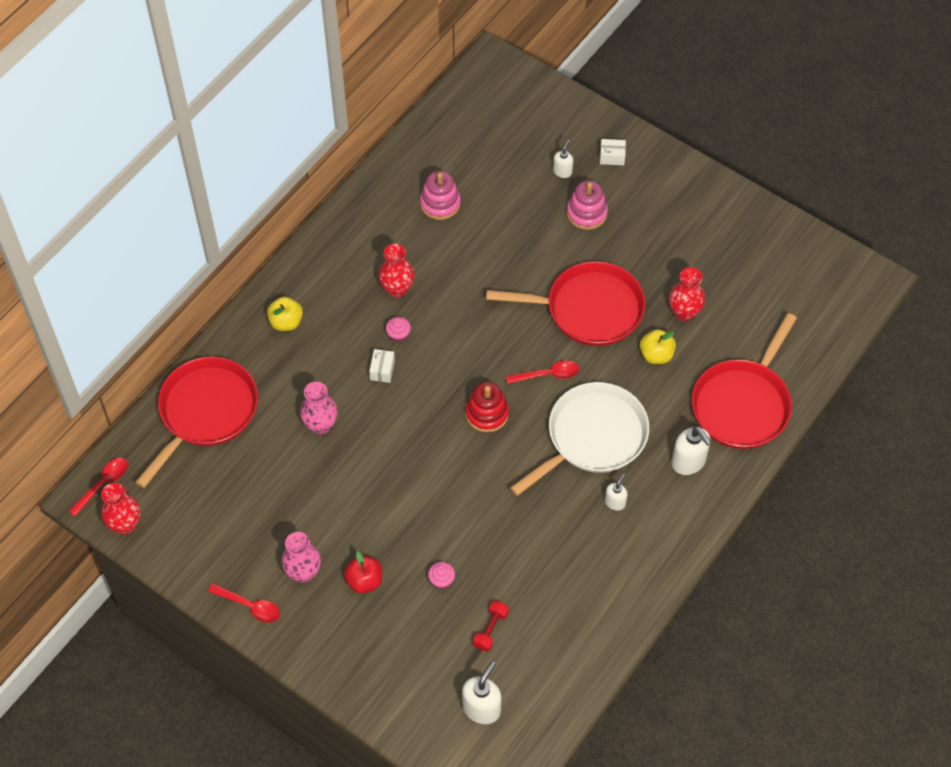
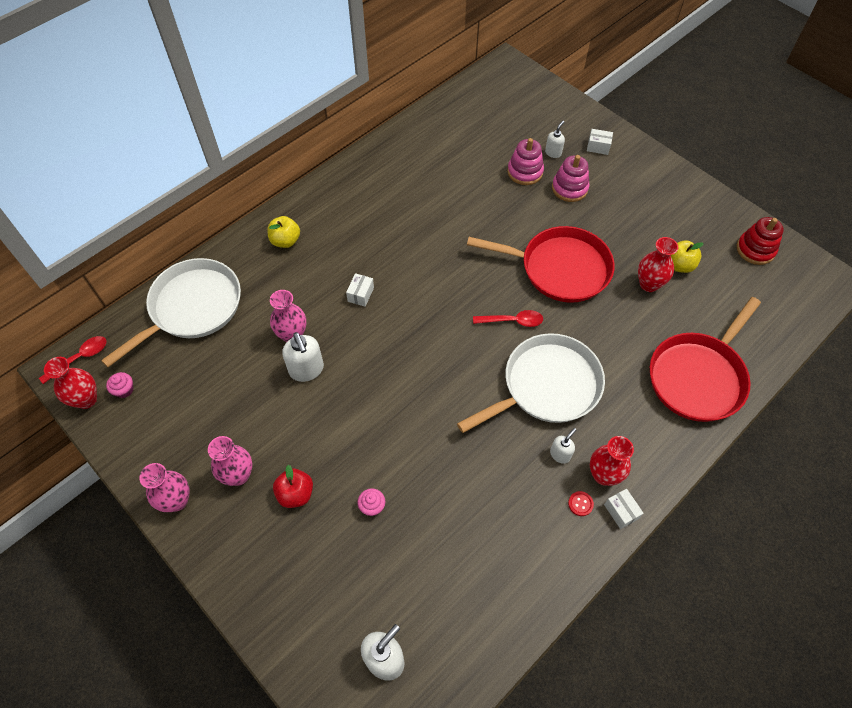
camera: 10 degrees right, 0 degrees up
red pan [135,356,258,488] -> white pan [101,258,241,367]
red spoon [208,583,280,623] -> pink vase [139,463,190,512]
red vase [378,244,414,298] -> red vase moved to [590,436,634,486]
pink cupcake [386,317,411,342] -> pink cupcake moved to [106,372,134,398]
pink stacking toy [420,171,461,220] -> pink stacking toy moved to [507,138,544,185]
red stacking toy [466,382,509,432] -> red stacking toy moved to [737,217,784,265]
red dumbbell [473,601,509,652] -> none
yellow apple [640,329,676,364] -> yellow apple moved to [671,240,704,273]
white soap dispenser [672,426,712,475] -> white soap dispenser moved to [282,332,324,382]
none -> red button [568,491,594,516]
none -> white box [604,489,644,529]

